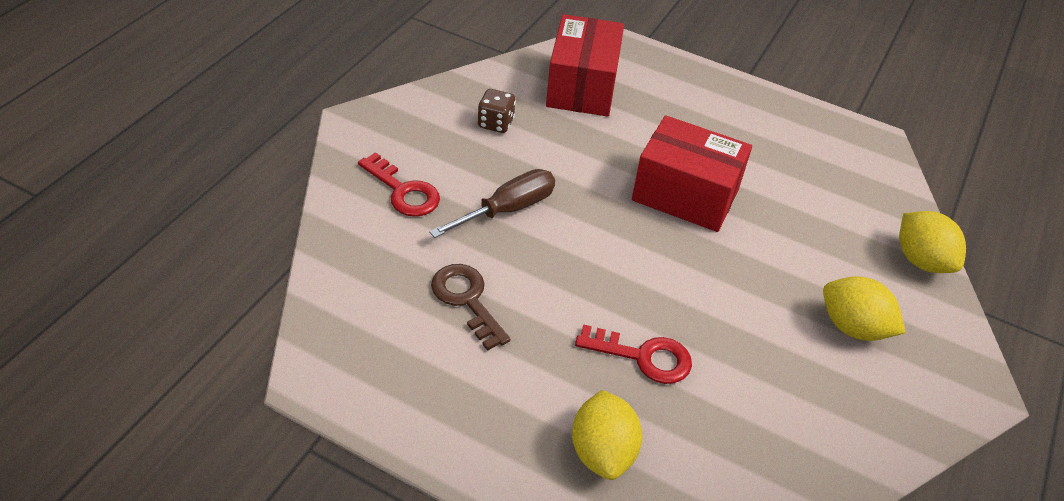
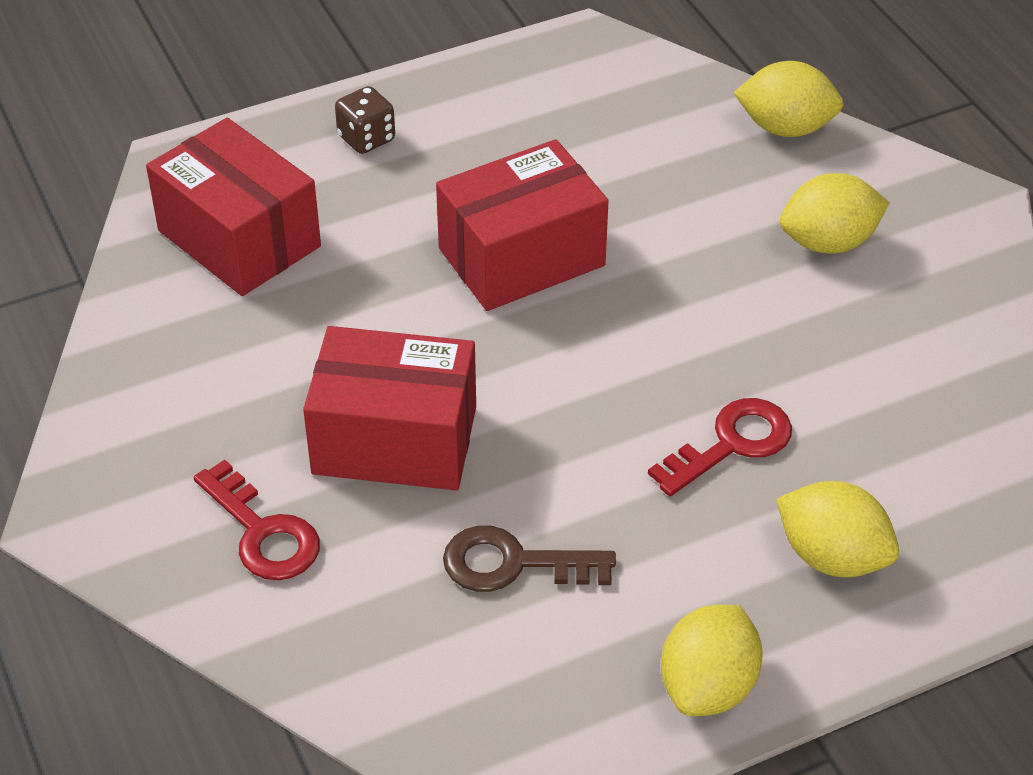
camera: 50 degrees left, 0 degrees up
red key [358,152,440,217] -> red key turned 60 degrees clockwise [194,459,320,580]
brown screwdriver [429,169,555,238] -> red box [303,326,476,490]
brown dice [478,89,516,133] -> brown dice moved to [335,86,395,154]
none -> yellow lemon [661,605,763,716]

